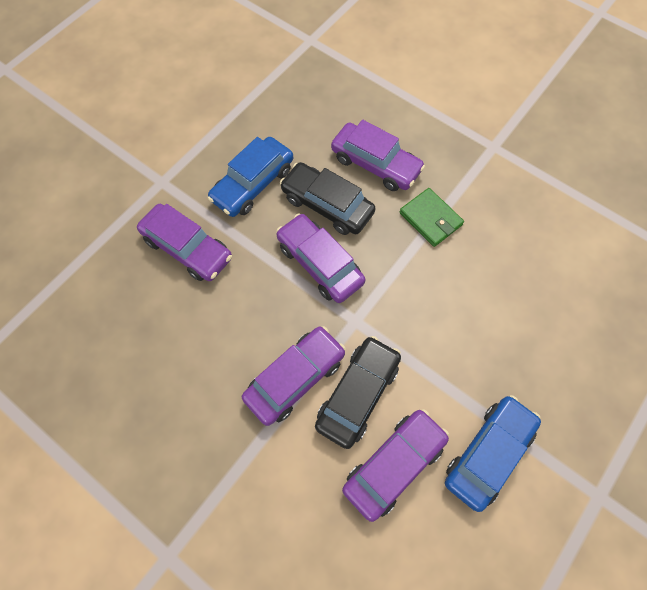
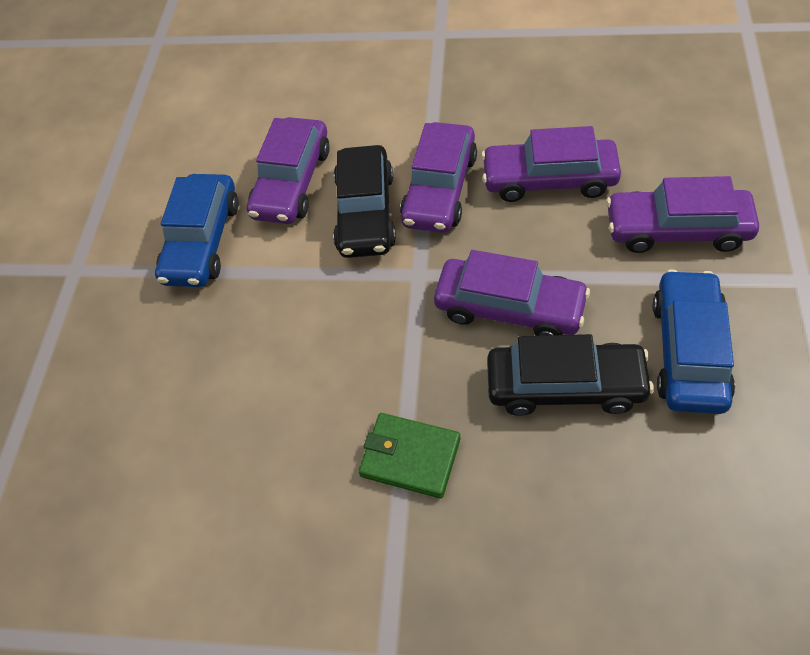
camera: 155 degrees right, 10 degrees down
purple car [331,120,425,191] -> purple car moved to [481,126,621,202]

